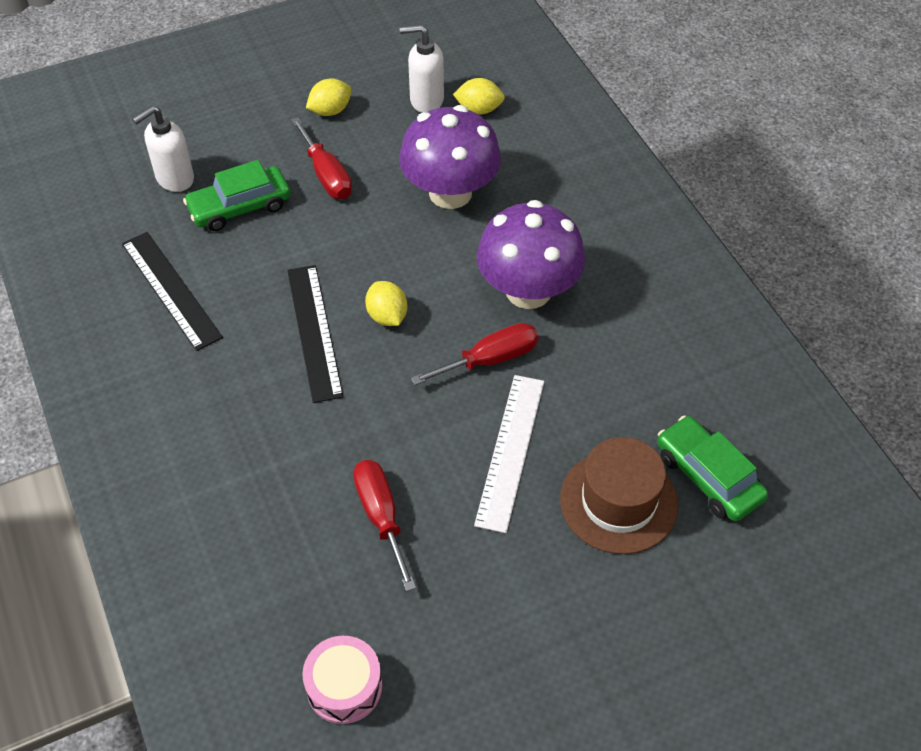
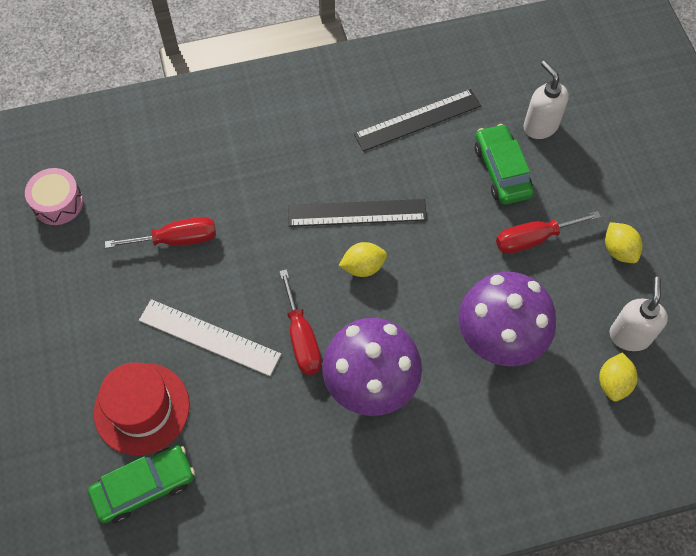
camera: 100 degrees right, 10 degrees up
brown hat [560,437,678,554] -> red hat [94,362,190,455]

